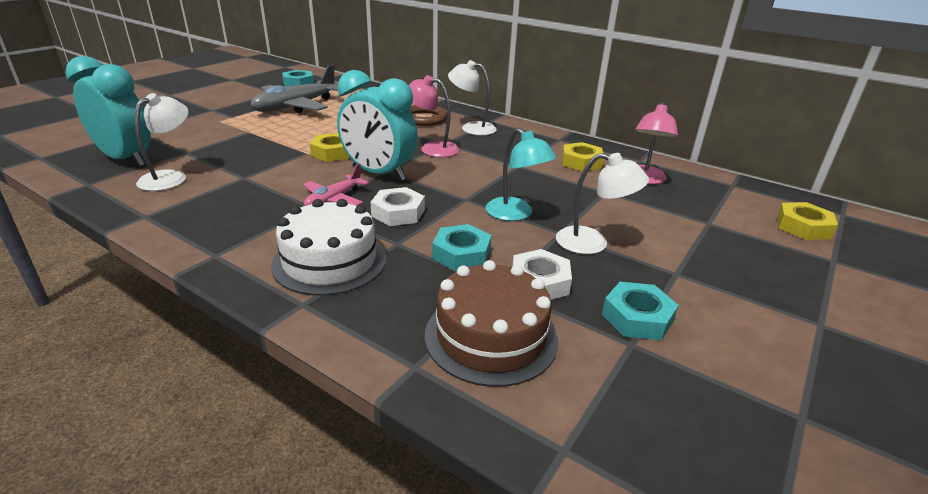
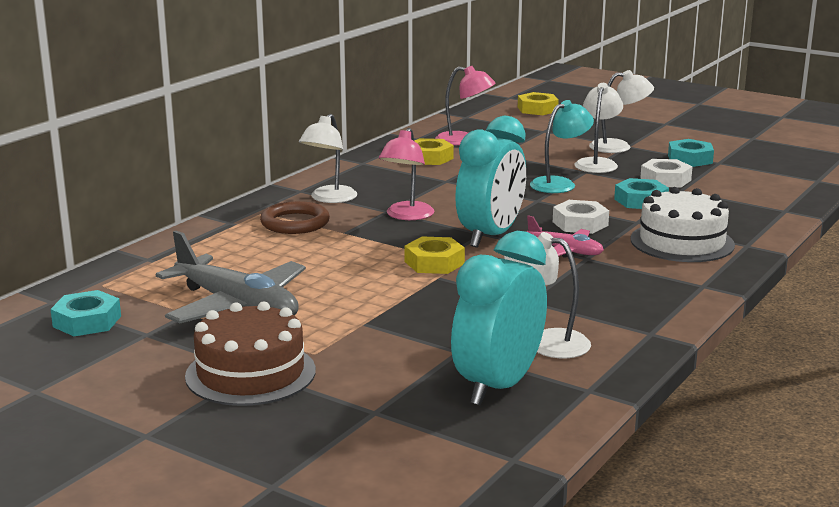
camera: 90 degrees left, 10 degrees down
brown cake [425,260,558,387] -> brown cake moved to [185,301,316,406]
none -> white lamp [589,70,654,153]

